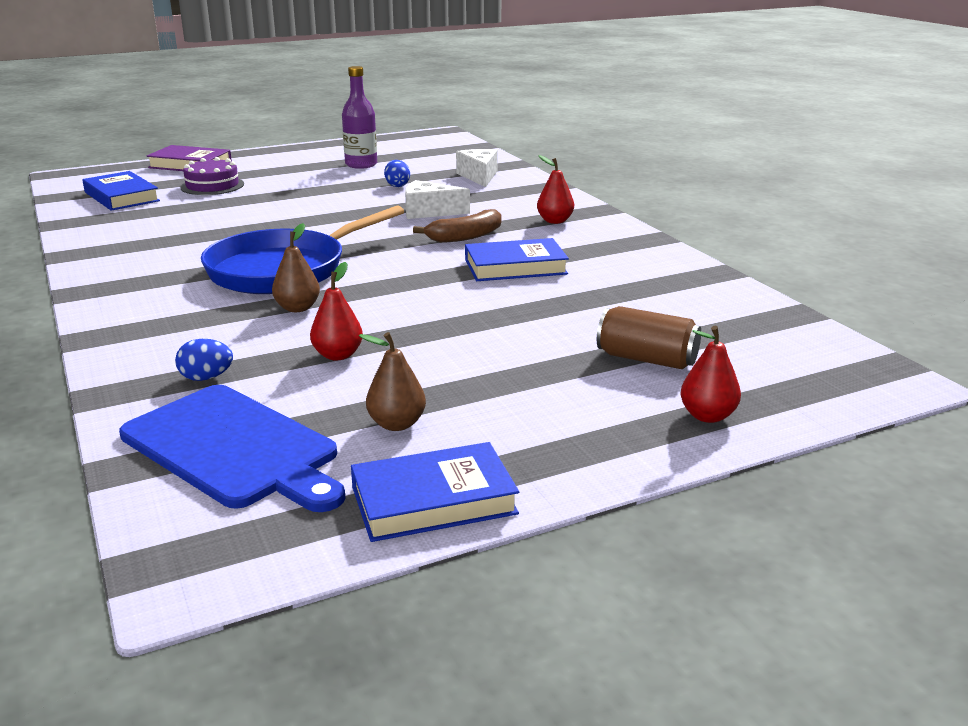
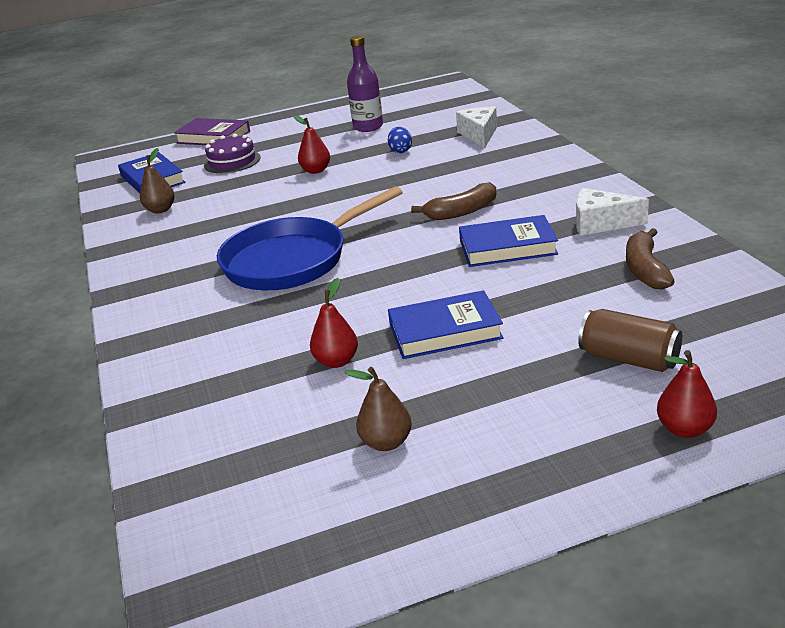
camera: 10 degrees right, 5 degrees up
blue cutting board [119,385,345,512] -> none
blue egg [175,339,233,381] -> none
brown pear [272,223,320,312] -> brown pear moved to [140,148,175,213]
blue book [351,442,519,542] -> blue book moved to [388,290,504,359]
white cheese [405,180,470,219] -> white cheese moved to [576,188,649,236]
red pear [537,155,574,224] -> red pear moved to [294,115,330,174]
none -> brown banana [626,228,675,290]

